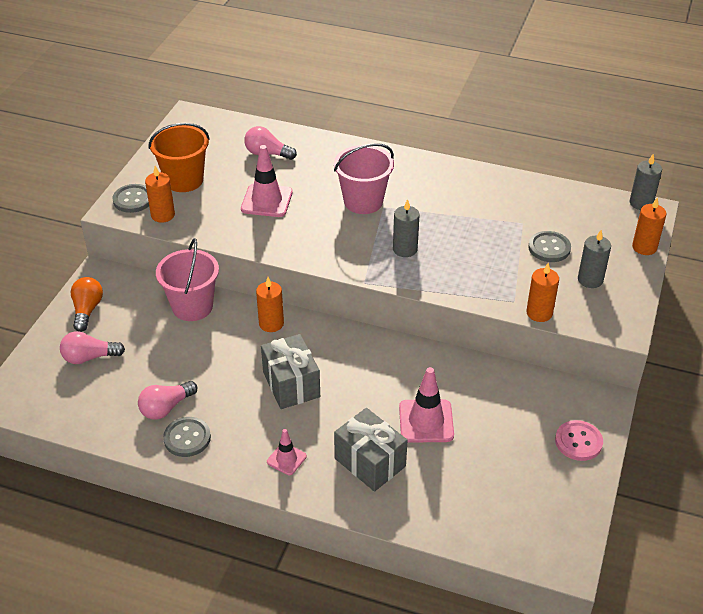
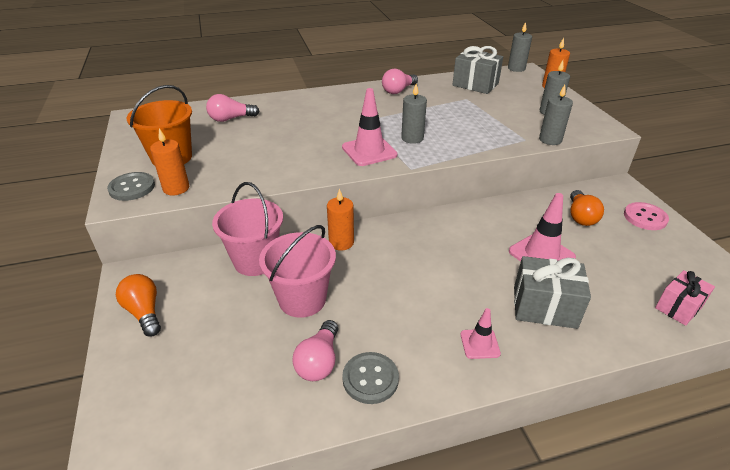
camera: 35 degrees left, 5 degrees down
pink light bulb [60,331,125,364] -> pink light bulb moved to [382,69,418,94]
pink traffic cone [241,145,293,217] -> pink traffic cone moved to [342,88,398,166]
grey gift [261,334,320,409] -> grey gift moved to [452,46,503,94]
pink bucket [334,143,394,214] -> pink bucket moved to [259,225,336,318]
orange candle [526,263,559,322] -> grey candle [539,85,573,145]
grey button [528,231,571,262] -> none
none -> orange light bulb [570,190,604,226]
none -> pink gift [655,270,715,326]

